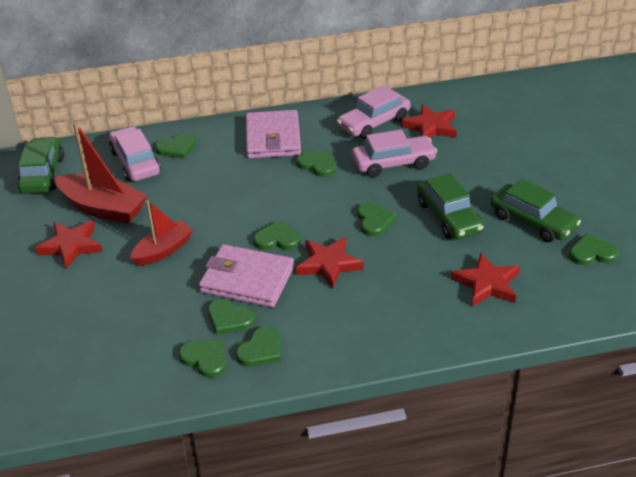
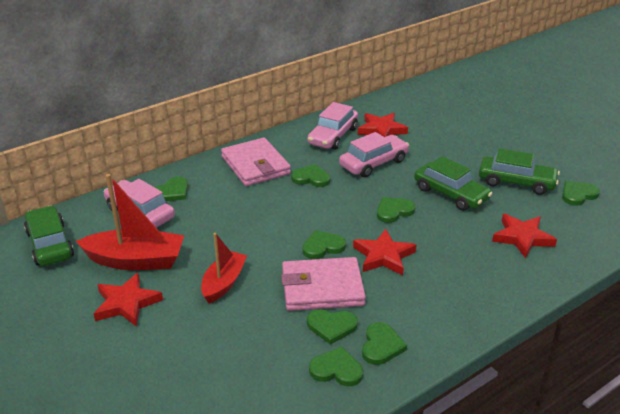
camera: 25 degrees left, 5 degrees down
green heart [357,202,396,236] -> green heart turned 90 degrees counterclockwise [377,197,415,223]

